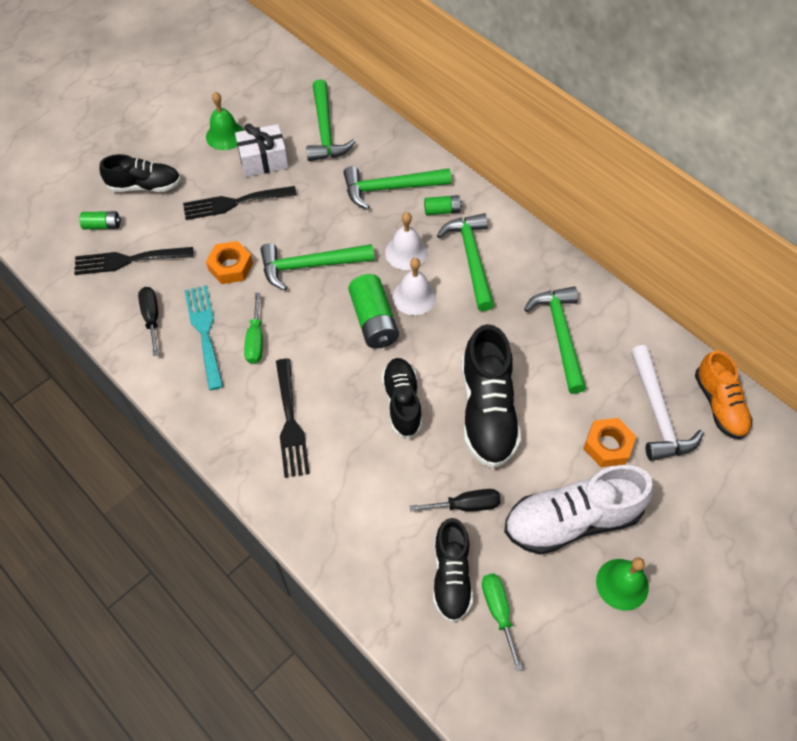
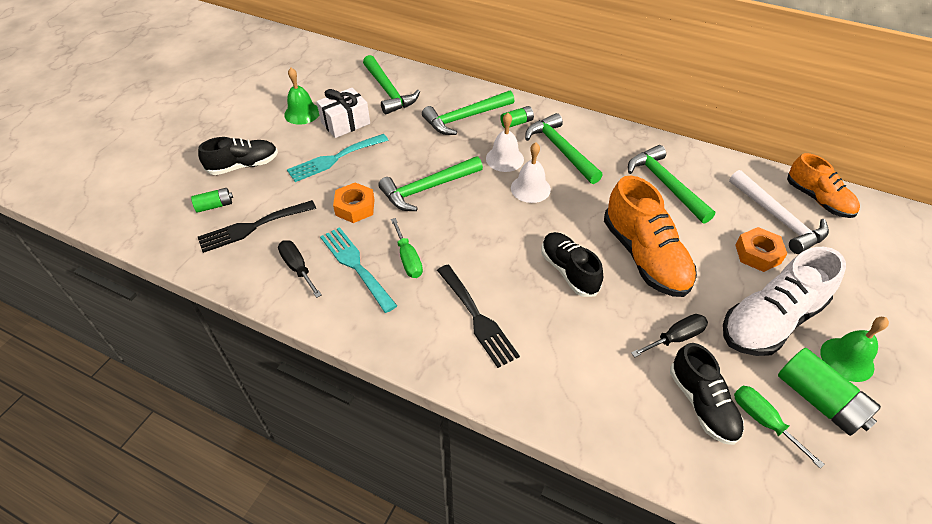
camera: 20 degrees left, 10 degrees down
black fork [183,186,297,220] -> turquoise fork [287,134,388,182]
green battery [348,274,399,349] -> green battery moved to [778,348,881,436]
black shoe [462,324,521,468] -> orange shoe [604,176,697,297]

